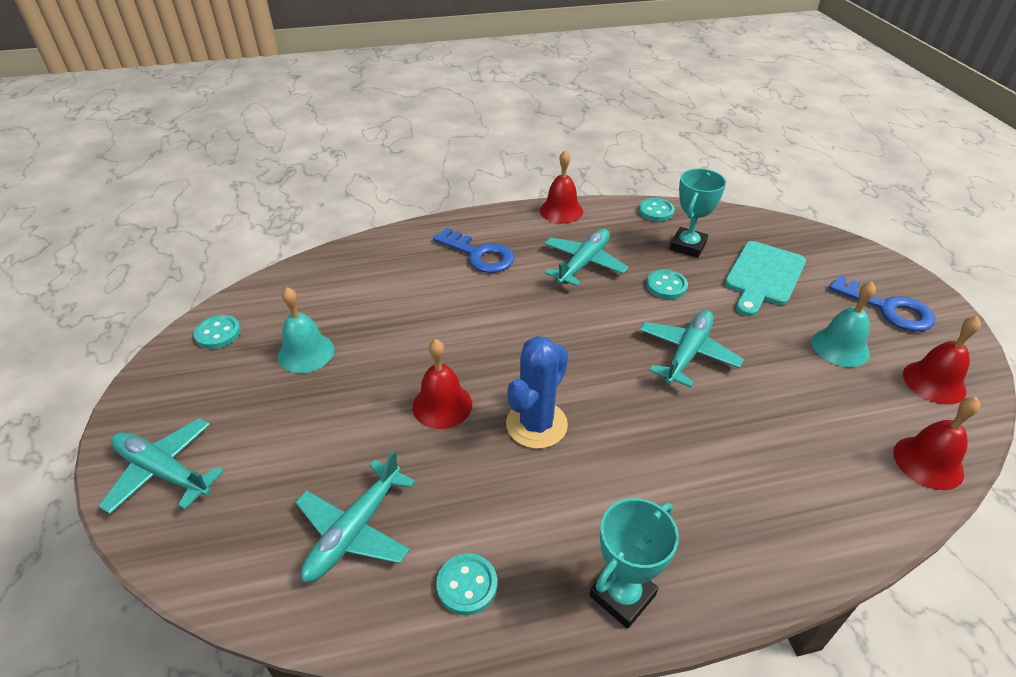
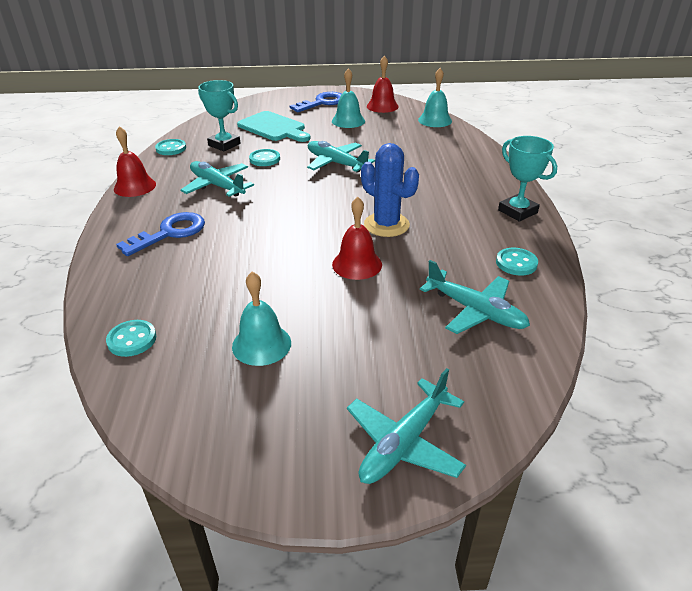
camera: 80 degrees left, 5 degrees down
turquoise button [194,315,241,349] -> turquoise button moved to [106,320,156,357]
red bell [893,397,980,490] -> turquoise bell [418,68,452,127]

